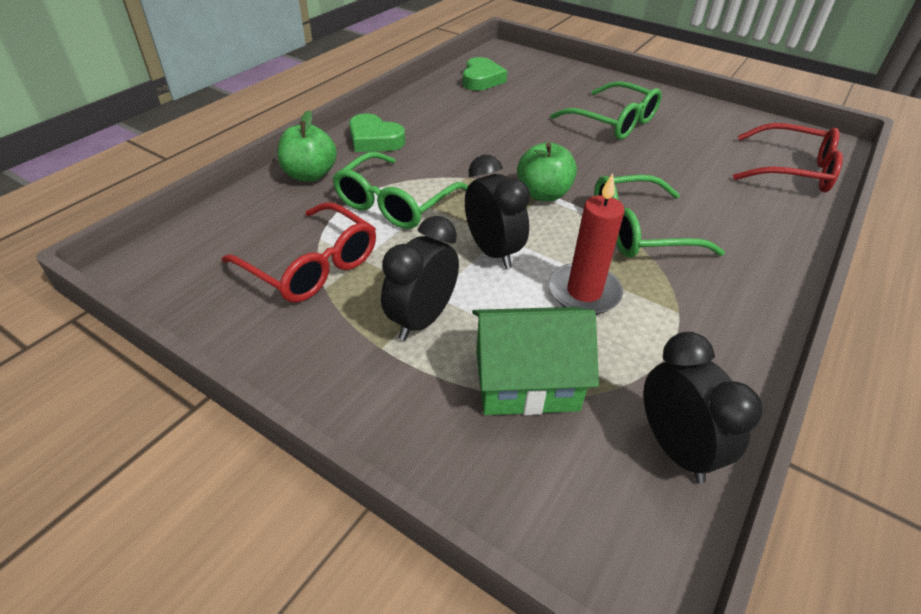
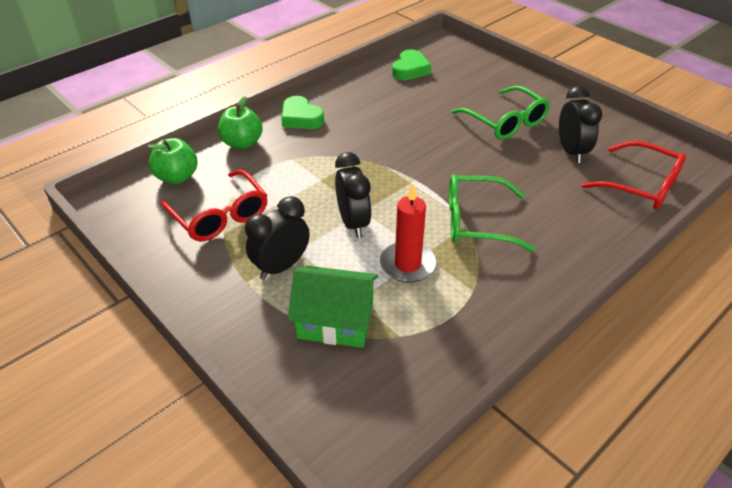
camera: 15 degrees right, 0 degrees up
green glasses [332,152,468,229] -> none
green apple [517,142,577,201] -> green apple moved to [147,138,197,184]
black clock [643,332,763,483] -> black clock moved to [559,86,602,163]

